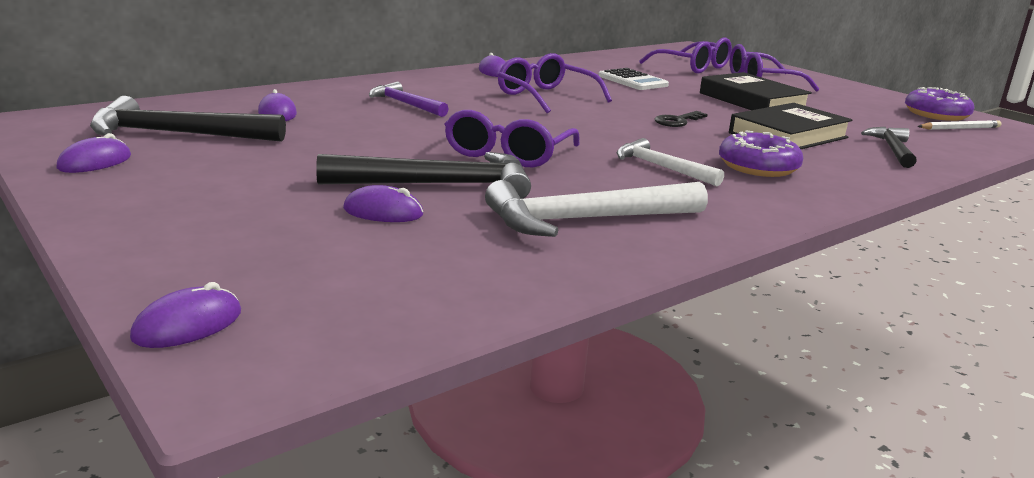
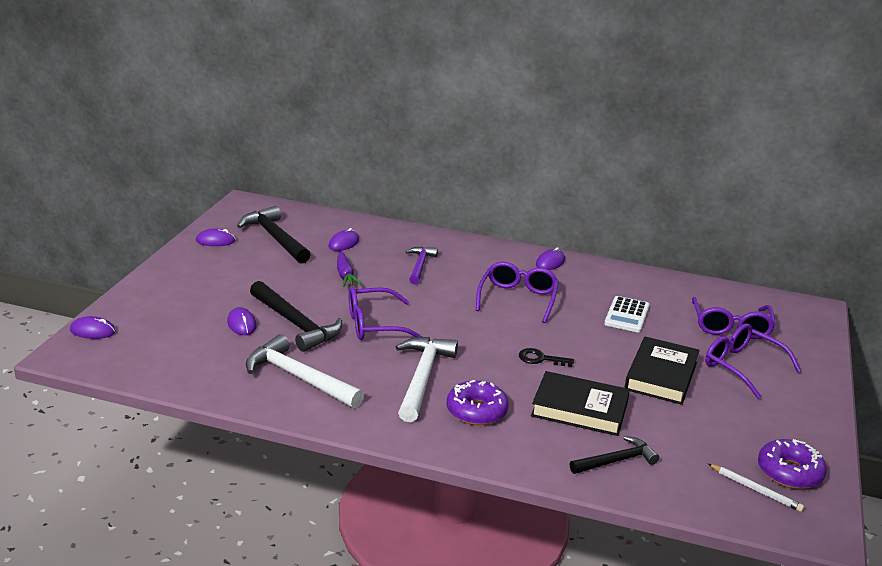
camera: 55 degrees right, 5 degrees up
white hammer [617,138,724,186] -> white hammer [396,337,458,422], size x1.62
none -> purple carrot [337,252,362,287]

